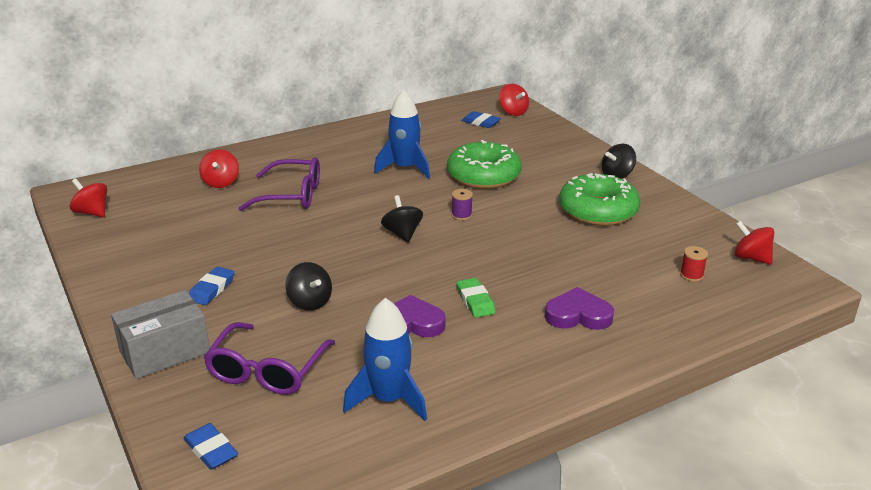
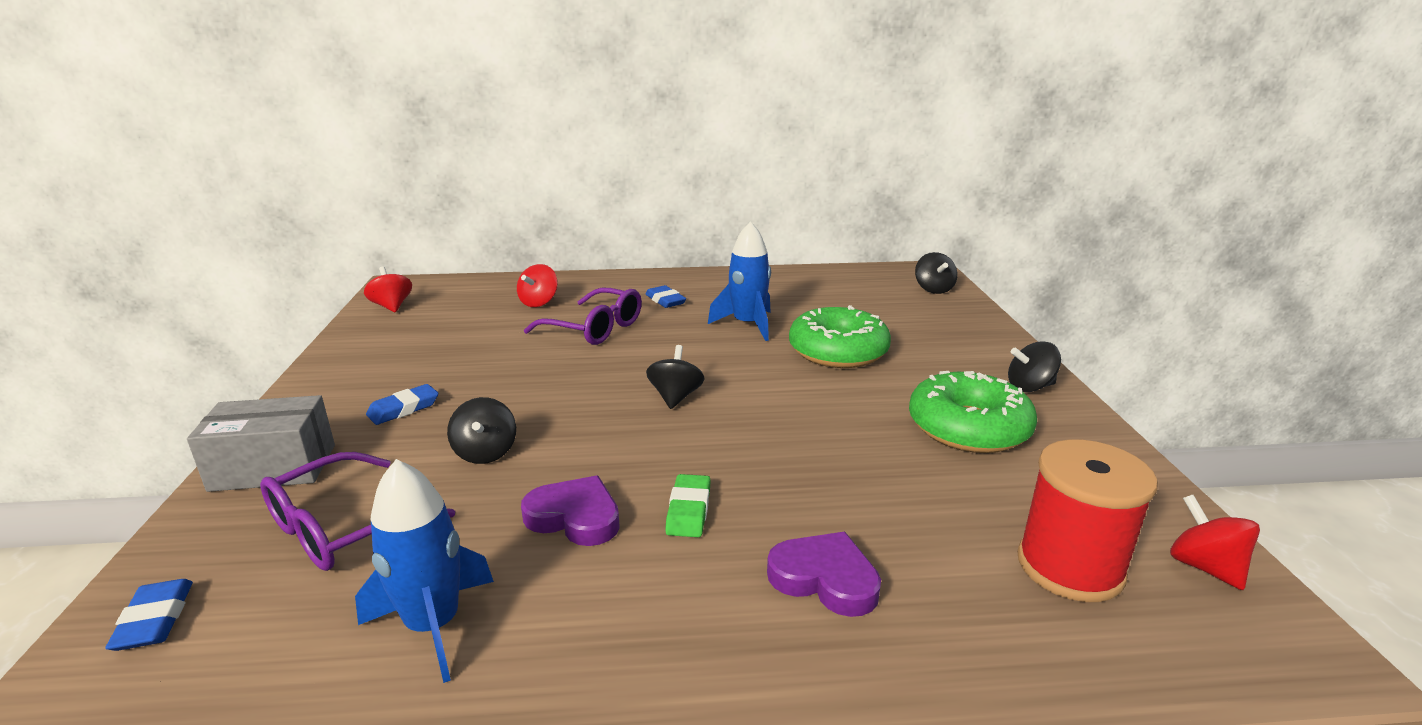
camera: 25 degrees right, 5 degrees down
purple spool [452,189,473,220] -> none
blue eraser [462,111,501,128] -> blue eraser moved to [646,285,686,308]
red spinning top [499,84,529,116] -> black spinning top [915,252,957,294]
red spool [680,246,708,282] -> red spool [1017,439,1158,602], size x2.45

